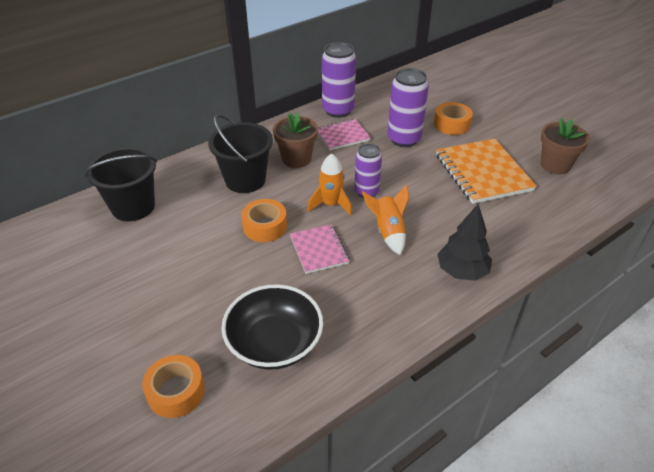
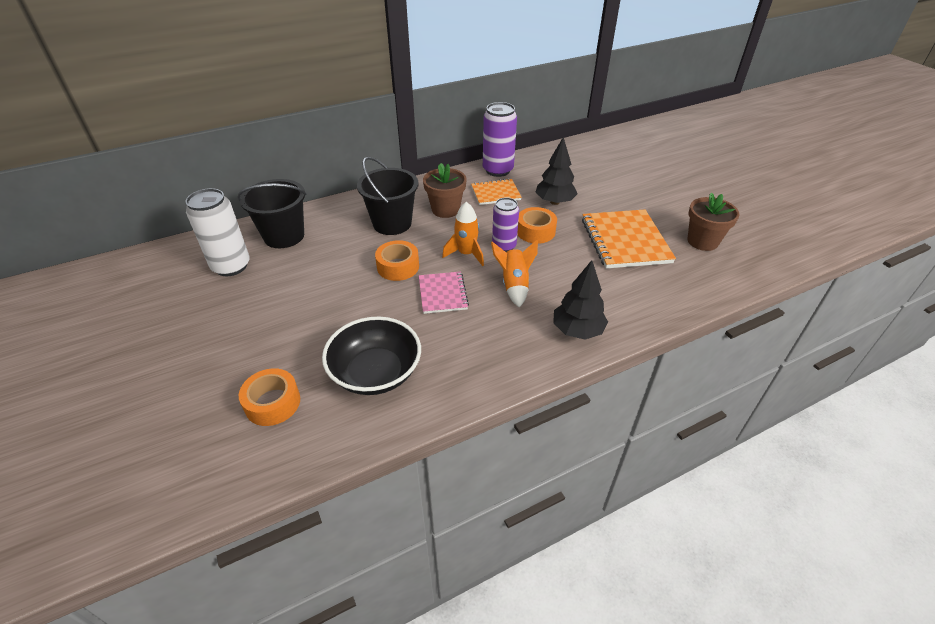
camera: 10 degrees right, 0 degrees up
pink notebook [318,119,371,150] -> orange notebook [471,178,522,205]
purple can [387,68,429,147] -> black tree [536,137,577,205]
orange tape [434,102,473,135] -> orange tape moved to [517,207,557,243]
none -> white can [186,188,250,276]

